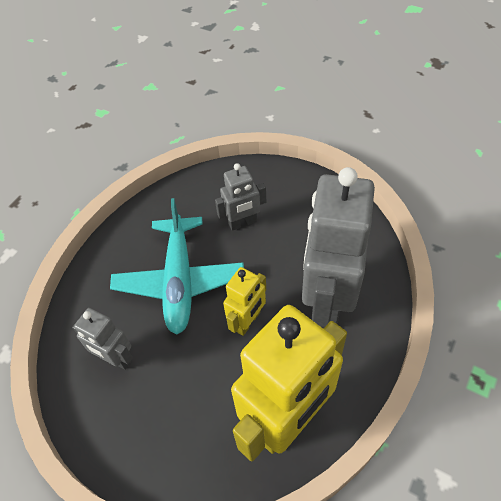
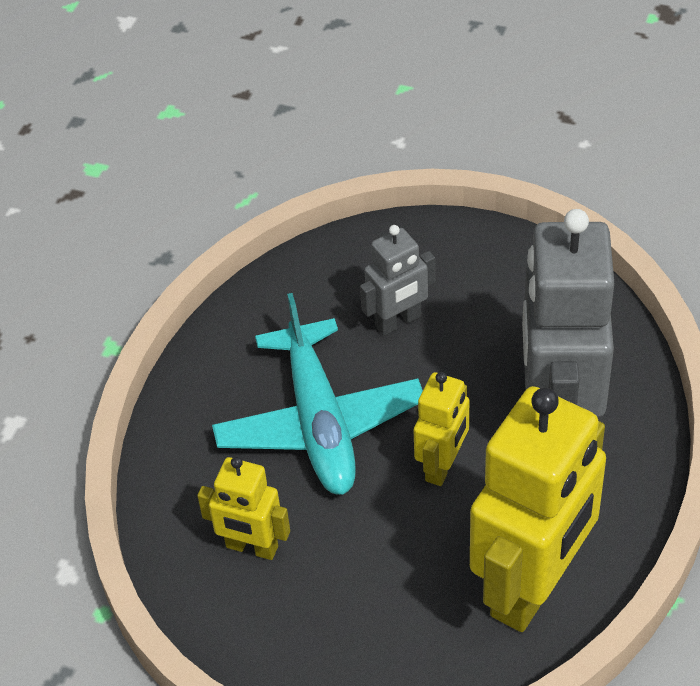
camera: 10 degrees left, 5 degrees down
grey robot [72,308,133,370] -> yellow robot [197,456,290,560]

